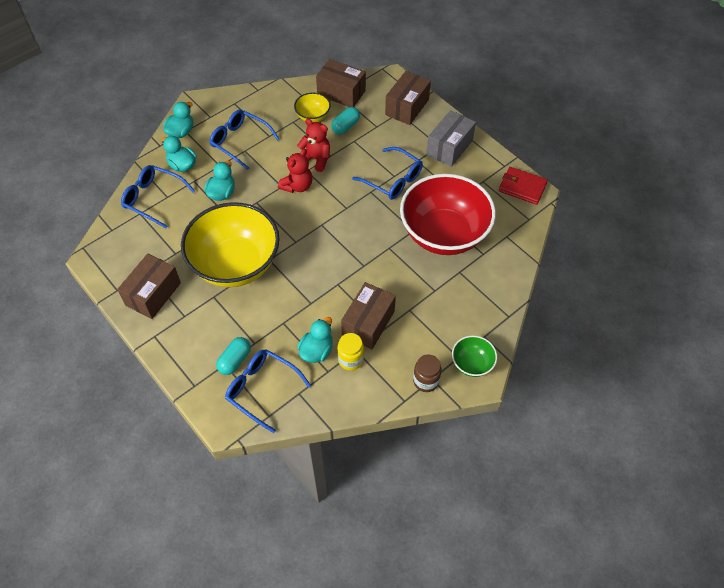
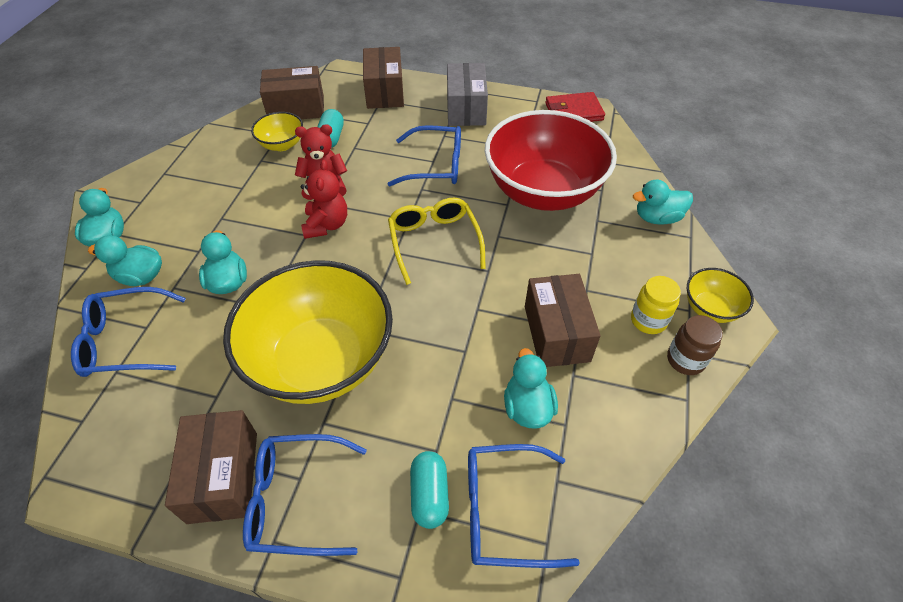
camera: 35 degrees left, 5 degrees down
blue glasses [209,110,279,170] -> blue glasses moved to [243,434,367,556]
yellow jar [337,333,364,371] -> yellow jar moved to [631,276,681,334]
green bowl [452,335,497,377] -> yellow bowl [687,268,754,323]
none -> yellow glasses [388,198,486,285]
none -> turquoise duck [633,180,693,225]

